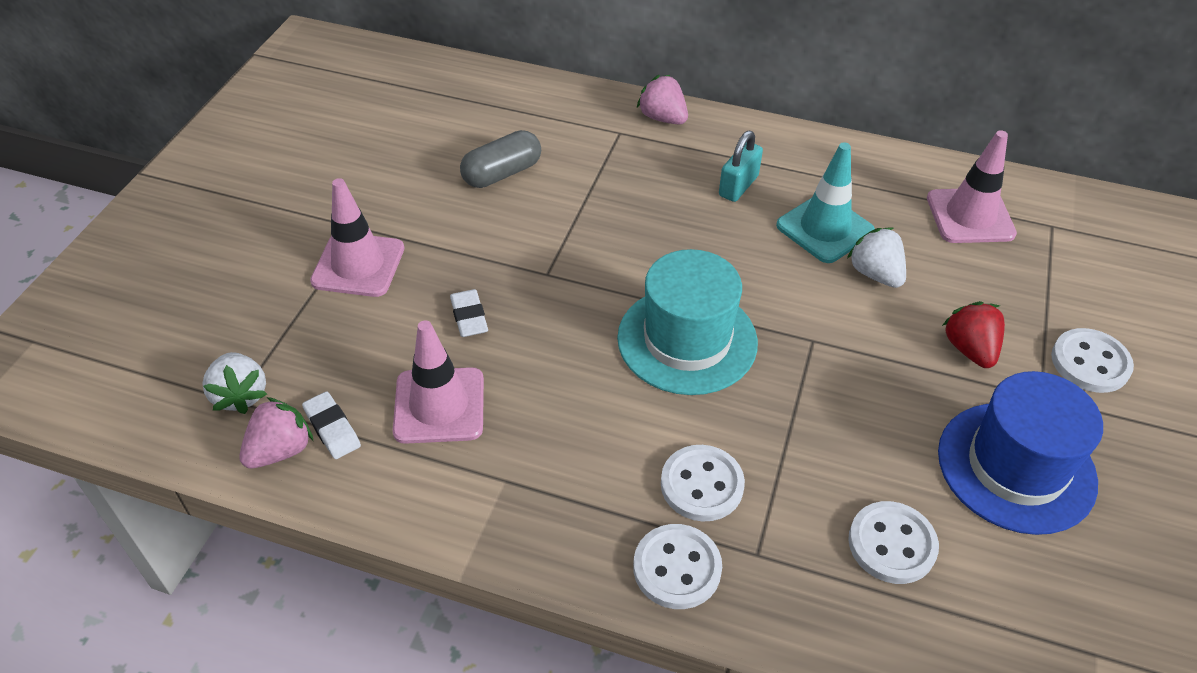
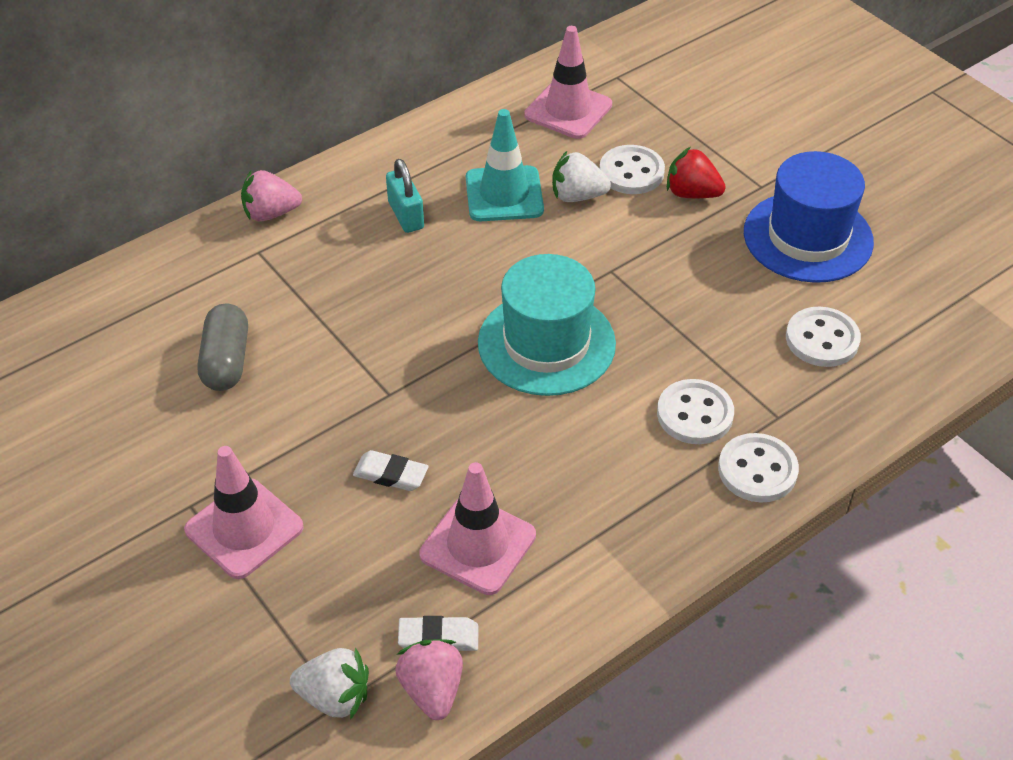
camera: 55 degrees left, 0 degrees up
white button [1051,328,1134,393] -> white button moved to [600,145,665,194]

